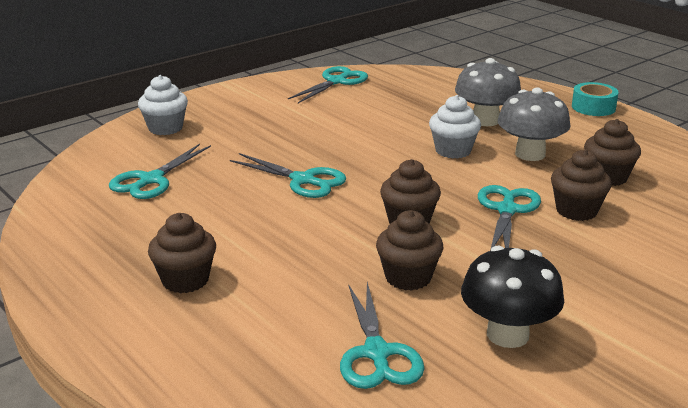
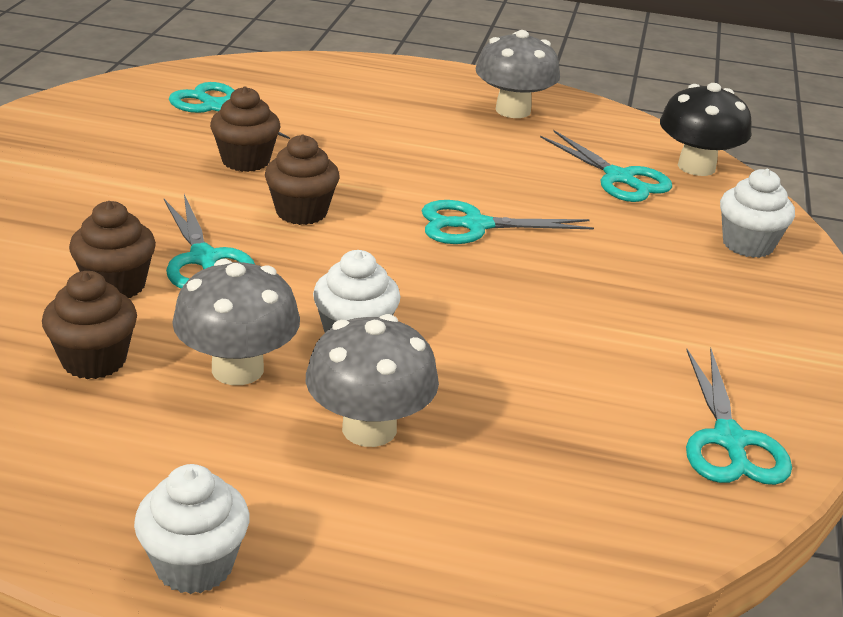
camera: 140 degrees right, 5 degrees up
turquoise scissors [109,144,211,199] -> turquoise scissors turned 150 degrees clockwise [540,130,672,202]
brown cupcake [148,213,216,293] -> none
black mushroom [461,246,564,348] -> black mushroom moved to [660,83,752,176]
turquoise tape [572,82,619,116] -> white cupcake [134,464,249,594]
none -> grey mushroom [475,30,560,118]

